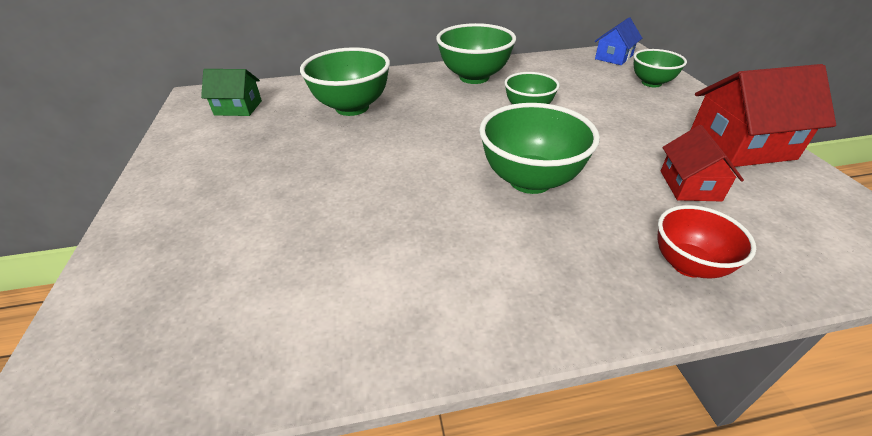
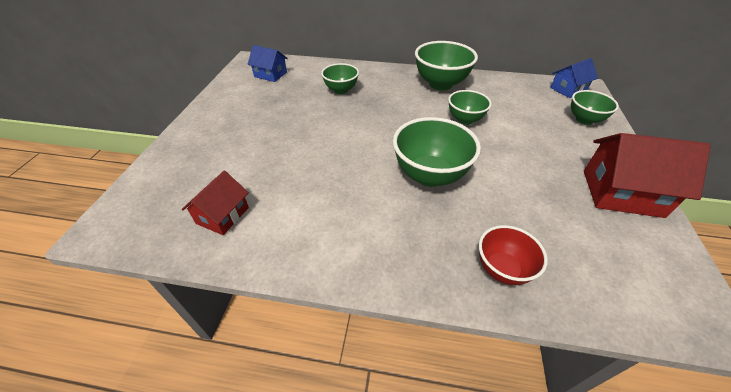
camera: 20 degrees right, 5 degrees up
green house [201,69,262,116] -> blue house [247,45,288,82]
green bowl [300,47,390,116] -> green bowl [321,63,359,94], size x0.61
red house [661,125,744,201] -> red house moved to [182,171,249,235]

